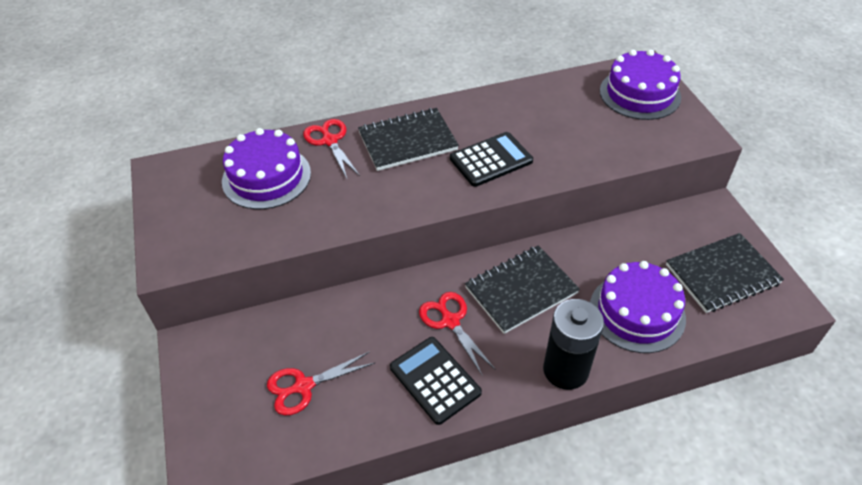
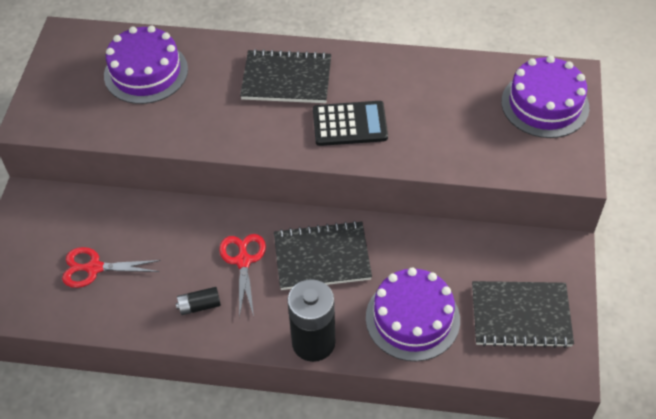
camera: 25 degrees right, 5 degrees up
red scissors [303,119,360,178] -> none
black calculator [390,337,482,425] -> black battery [176,287,221,315]

